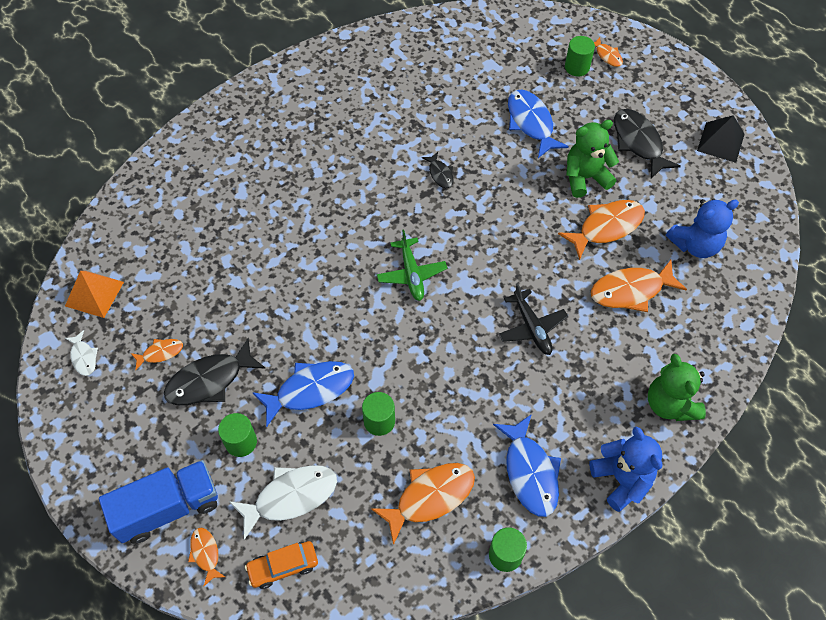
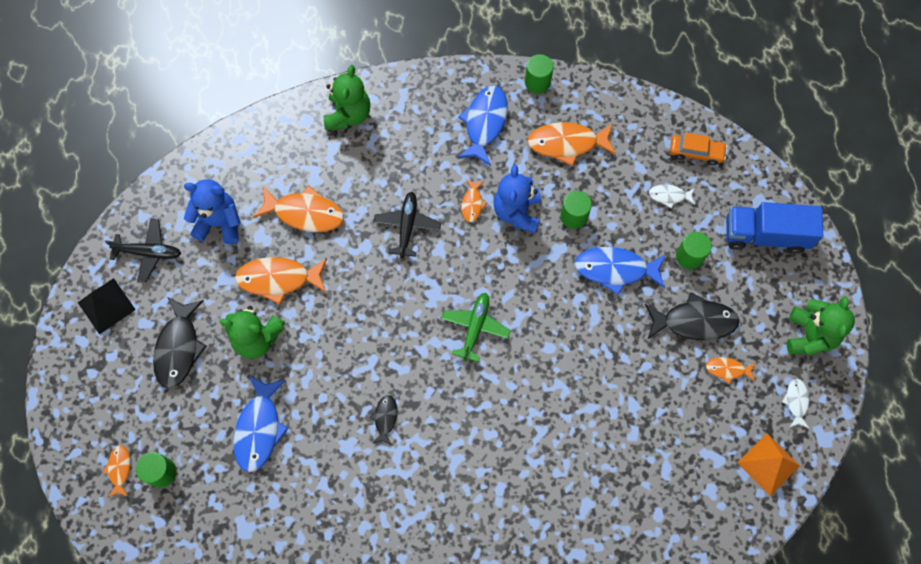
camera: 150 degrees left, 10 degrees up
orange fish [188,528,225,586] -> orange fish moved to [461,179,487,222]
white fish [229,465,337,540] -> white fish [649,185,695,209], size x0.52
blue teddy bear [589,426,662,512] -> blue teddy bear moved to [493,165,541,233]
none -> black plane [105,219,181,283]
none -> green teddy bear [787,296,855,356]

